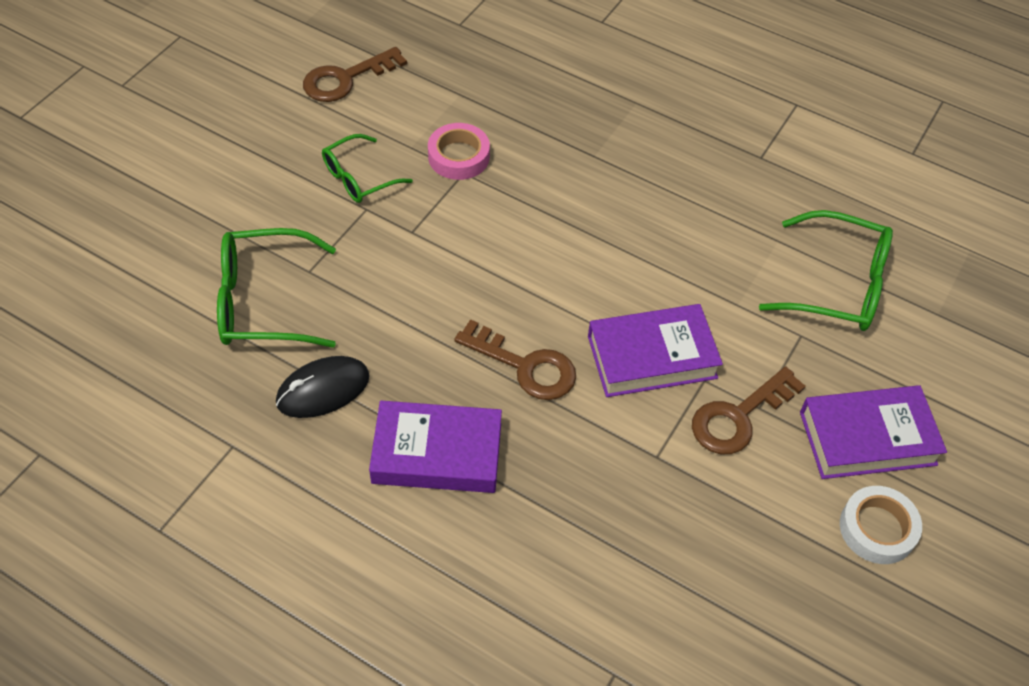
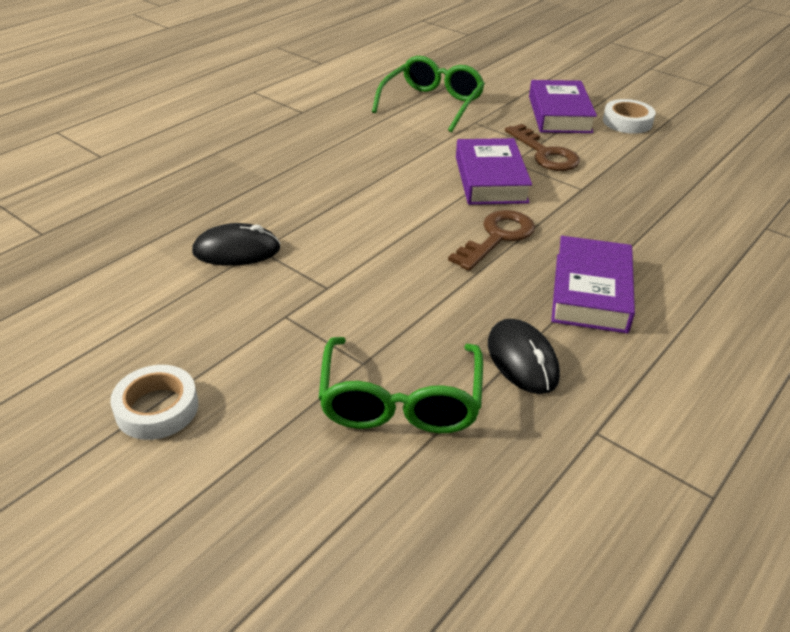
camera: 80 degrees left, 15 degrees down
brown key [303,47,407,102] -> none
green glasses [322,134,413,203] -> none
pink tape [428,123,490,180] -> black mouse [192,223,281,266]
none -> white tape [110,365,198,440]

